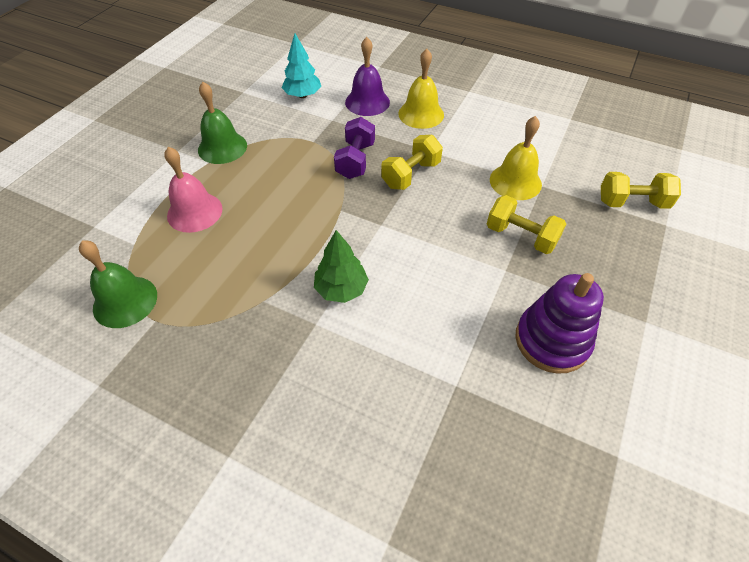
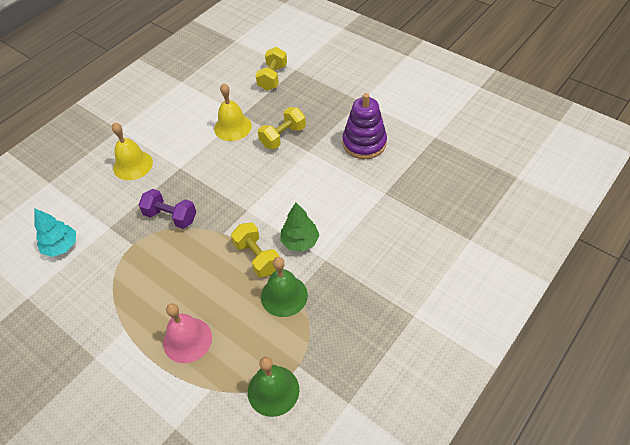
camera: 75 degrees left, 0 degrees up
green bell [198,82,247,164] -> green bell moved to [261,257,308,317]
purple bell [345,37,390,116] -> none
yellow dumbbell [381,135,443,190] -> yellow dumbbell moved to [231,223,280,277]

